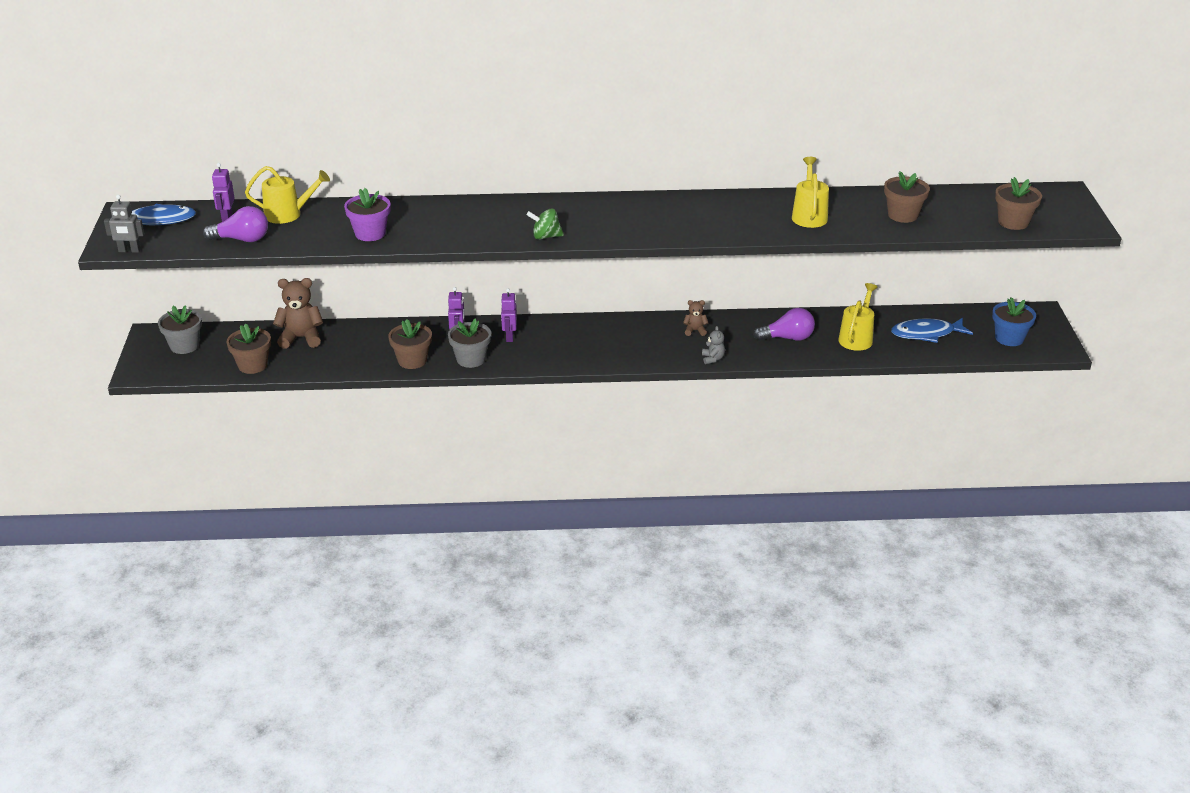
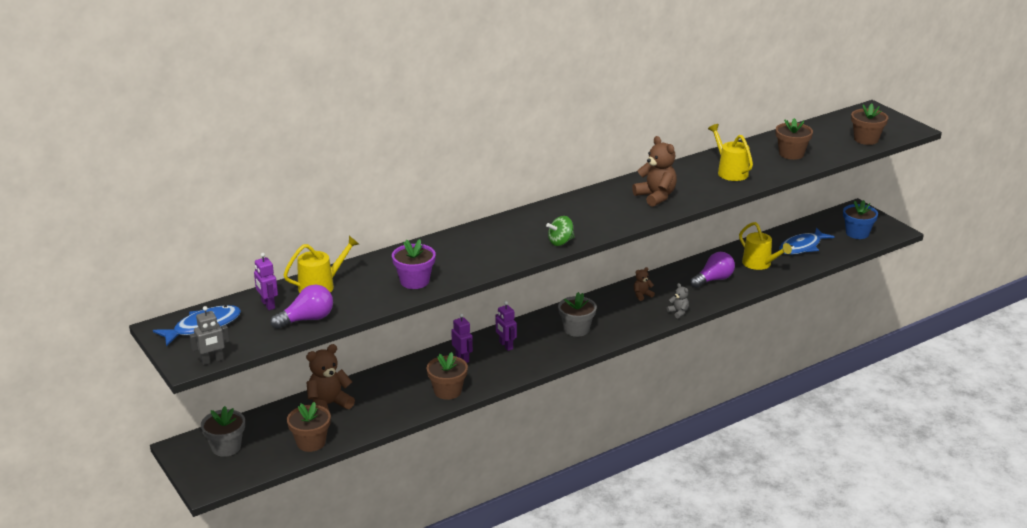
camera: 30 degrees left, 5 degrees down
grey flower pot [448,318,491,368] -> grey flower pot moved to [558,292,597,337]
yellow watering can [838,283,878,351] -> yellow watering can turned 150 degrees clockwise [739,222,792,270]
none -> brown teddy bear [632,136,677,207]

